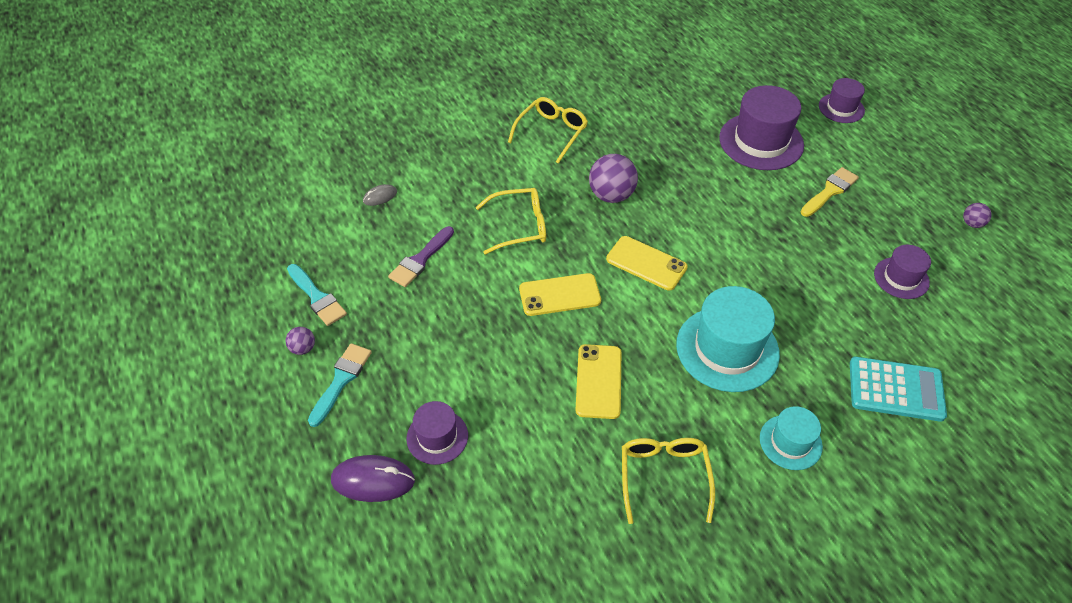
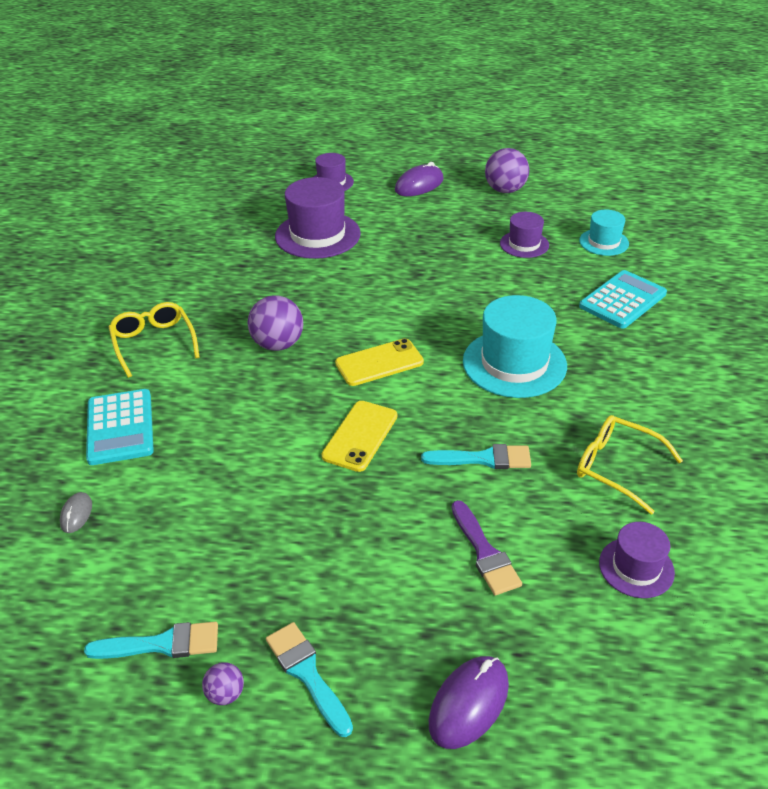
camera: 55 degrees left, 10 degrees down
purple brush [388,226,454,287] -> purple brush moved to [452,500,522,595]
purple hat [406,401,468,465] -> purple hat moved to [599,522,675,598]
yellow glasses [476,188,546,254] -> none
yellow phone [575,344,621,419] -> turquoise brush [421,444,531,469]
turquoise hat [760,406,823,470] -> turquoise hat moved to [579,210,629,256]
yellow brush [801,167,859,217] -> none
purple ball [963,203,992,228] -> purple ball [485,148,529,193], size x1.98
none -> turquoise calculator [86,389,154,465]
none -> purple mouse [395,162,444,196]

